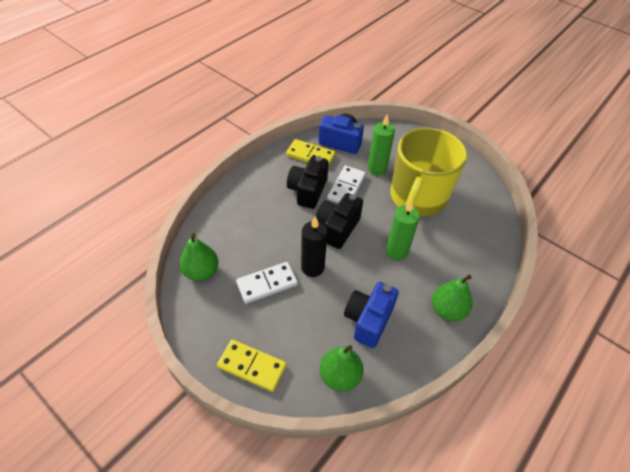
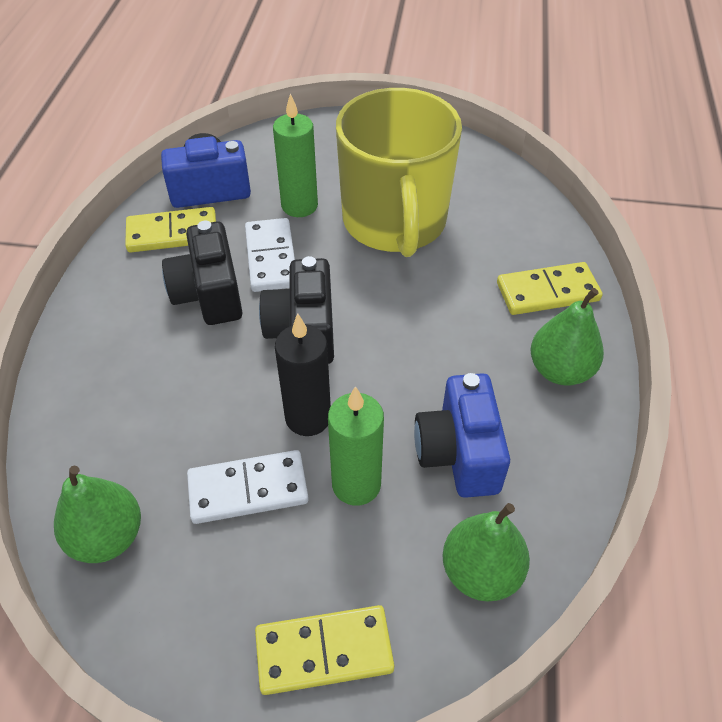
camera: 30 degrees left, 0 degrees up
white domino [236,262,298,304] -> white domino turned 45 degrees clockwise [187,450,309,524]
green candle [386,200,420,261] -> green candle moved to [328,386,384,506]
none -> yellow domino [497,262,603,315]

